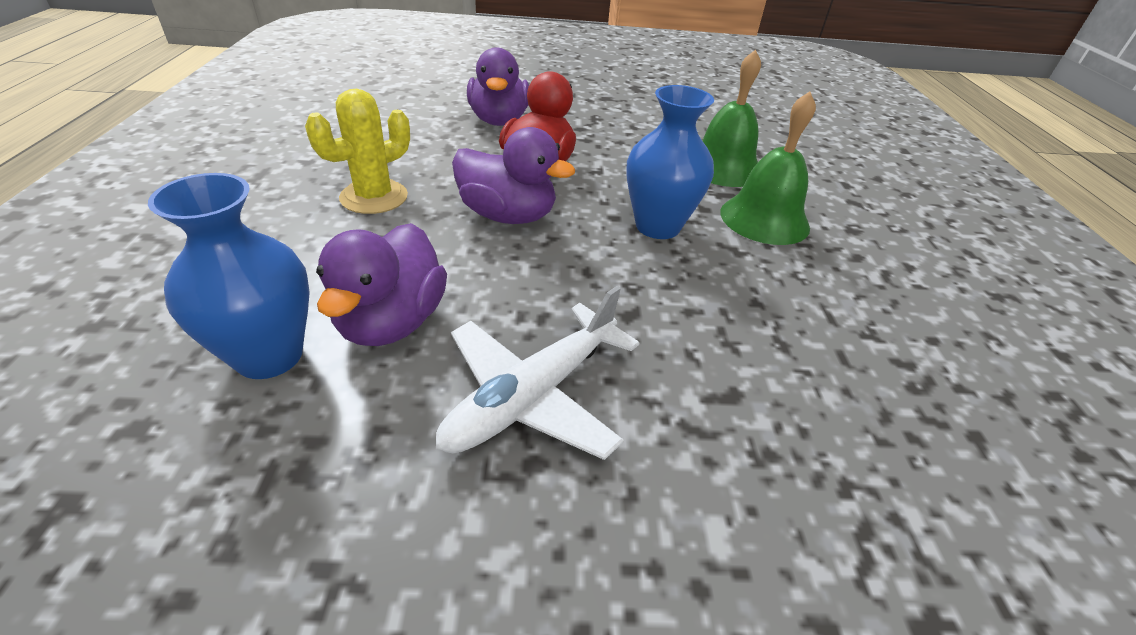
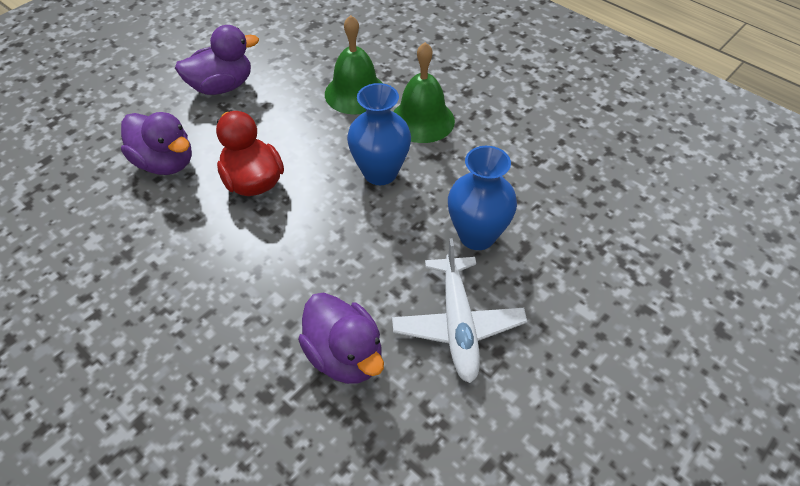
camera: 45 degrees left, 10 degrees up
blue vase [148,173,310,379] -> blue vase moved to [448,146,517,250]
yellow cactus [305,89,410,214] -> none
purple duck [452,127,575,224] -> purple duck moved to [175,25,259,95]

